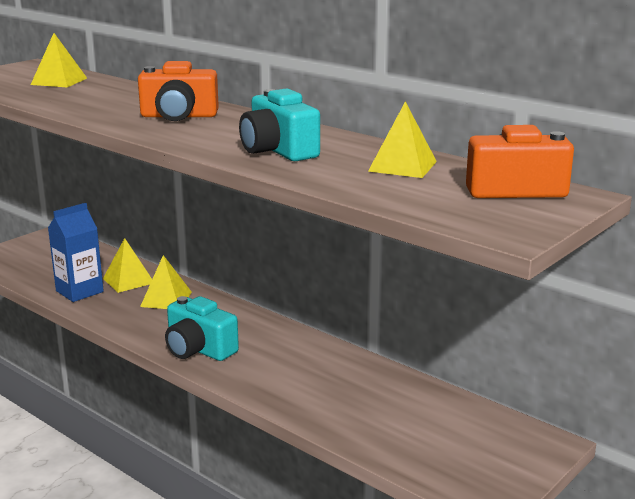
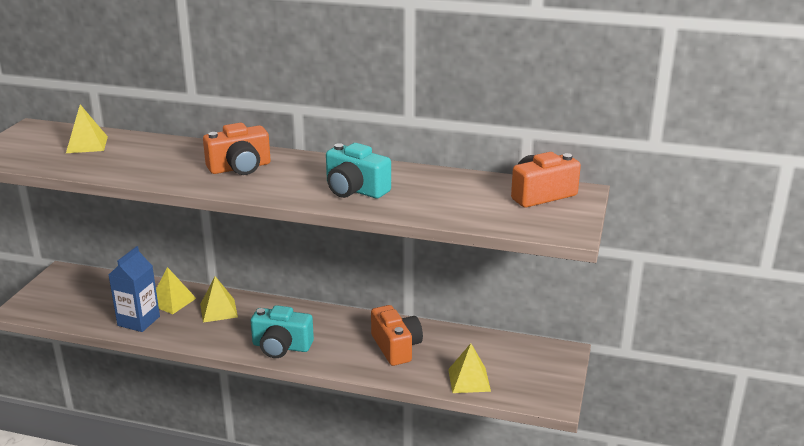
camera: 25 degrees left, 5 degrees up
yellow pyramid [368,101,437,178] -> yellow pyramid moved to [448,343,491,393]
none -> orange camera [371,305,423,366]

